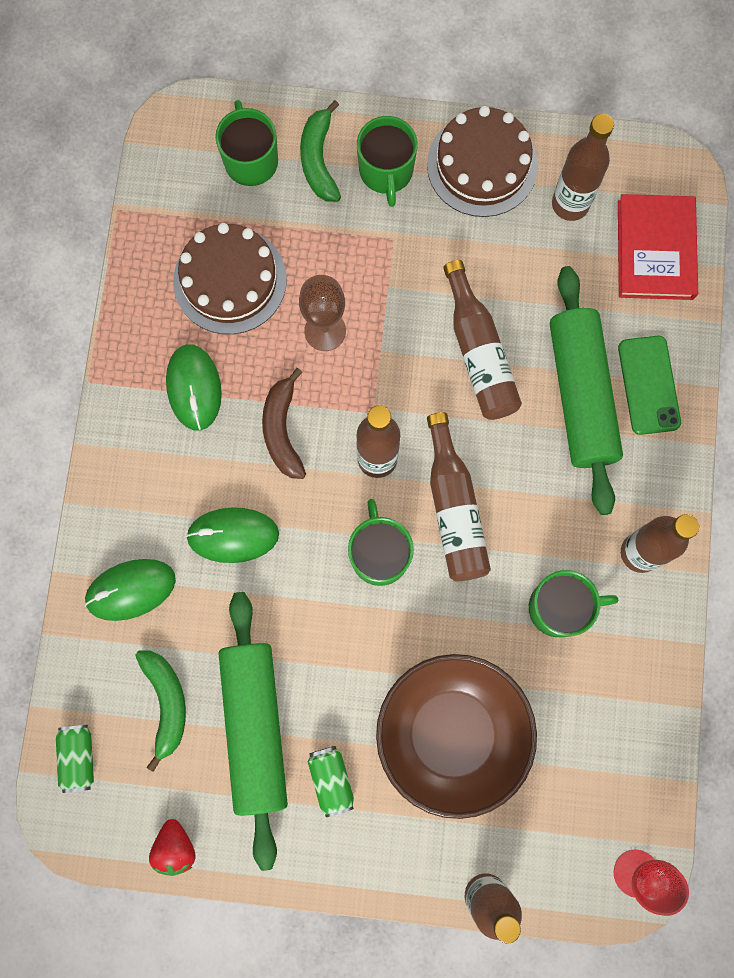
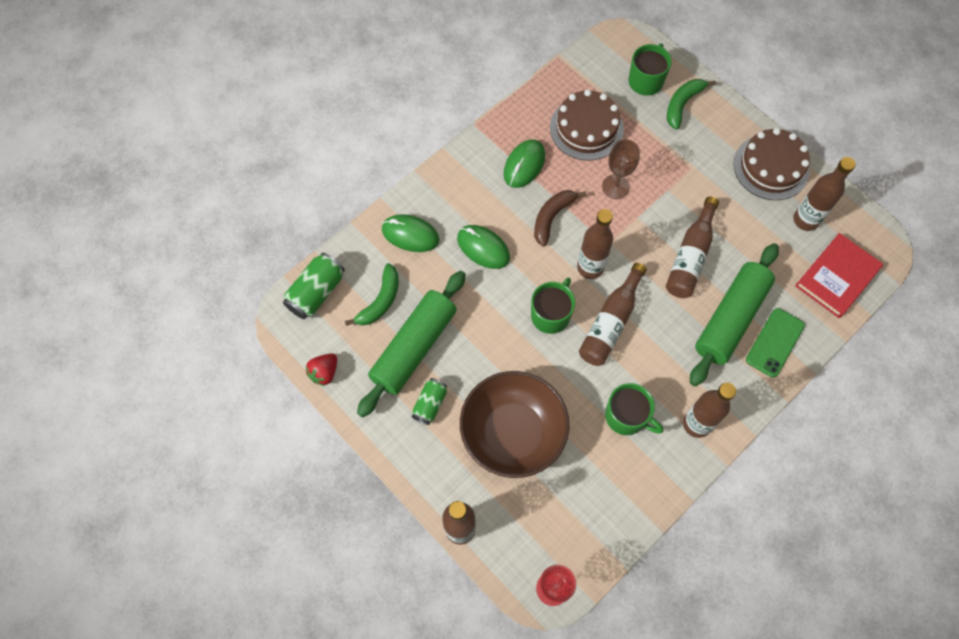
camera: 40 degrees right, 10 degrees down
green can [56,725,94,793] -> green can [283,253,345,319], size x1.55
green mug [357,116,418,207] -> none

